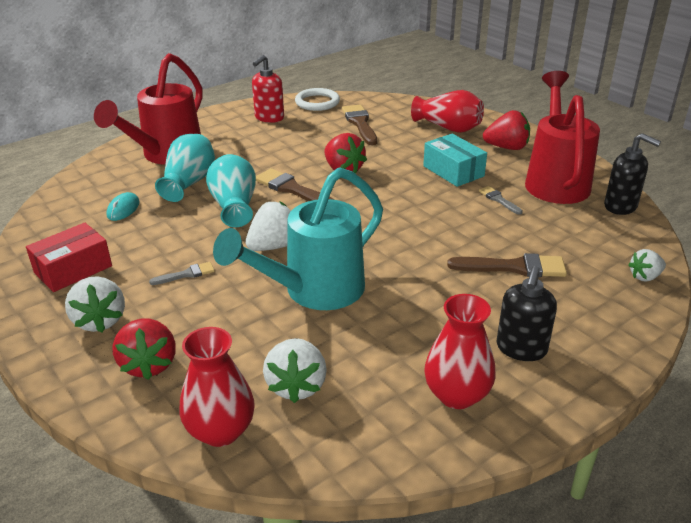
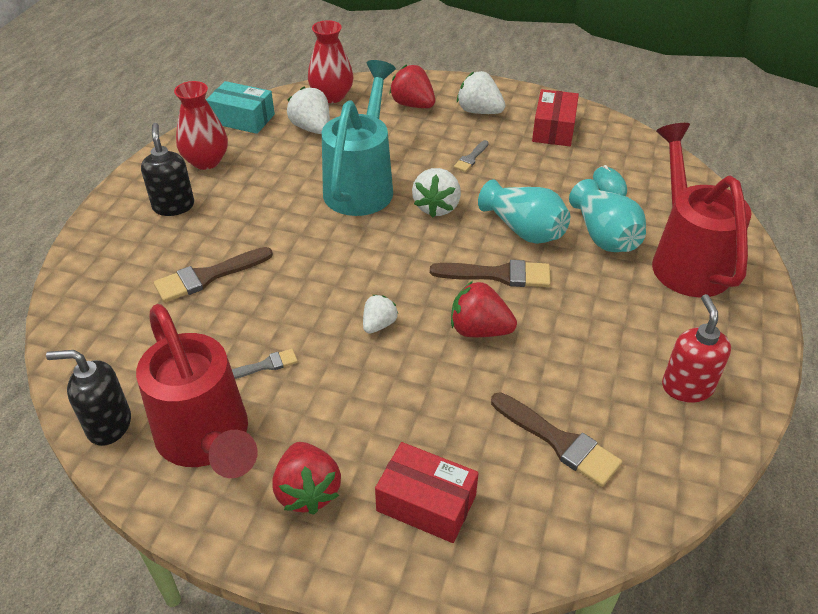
camera: 145 degrees right, 10 degrees up
white ring [295,88,340,111] -> none
red vase [411,90,484,133] -> red box [375,442,478,543]
turquoise box [423,134,487,187] -> turquoise box moved to [206,81,275,134]
grey brush [479,186,523,215] -> grey brush turned 45 degrees counterclockwise [232,349,298,379]
red strawberry [483,110,530,150] -> red strawberry turned 75 degrees counterclockwise [272,442,341,515]
white strawberry [628,249,666,282] -> white strawberry moved to [363,295,398,334]

